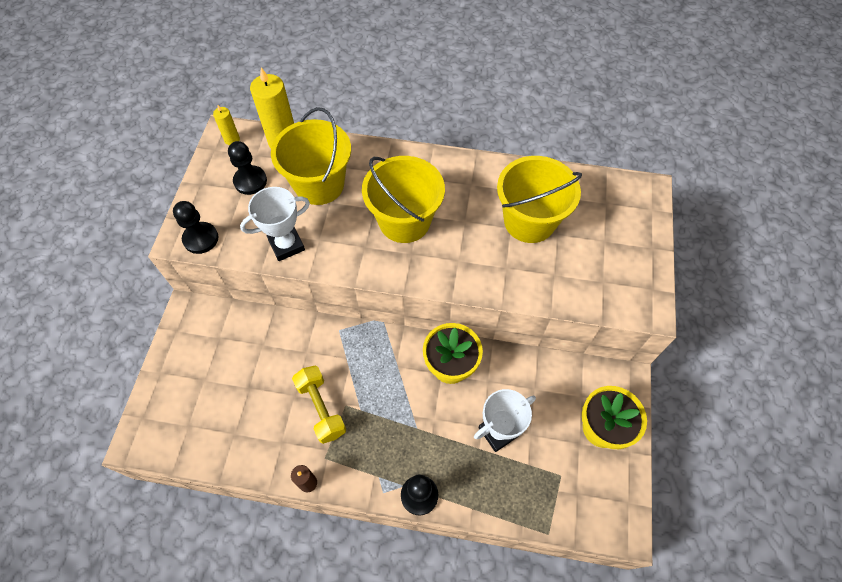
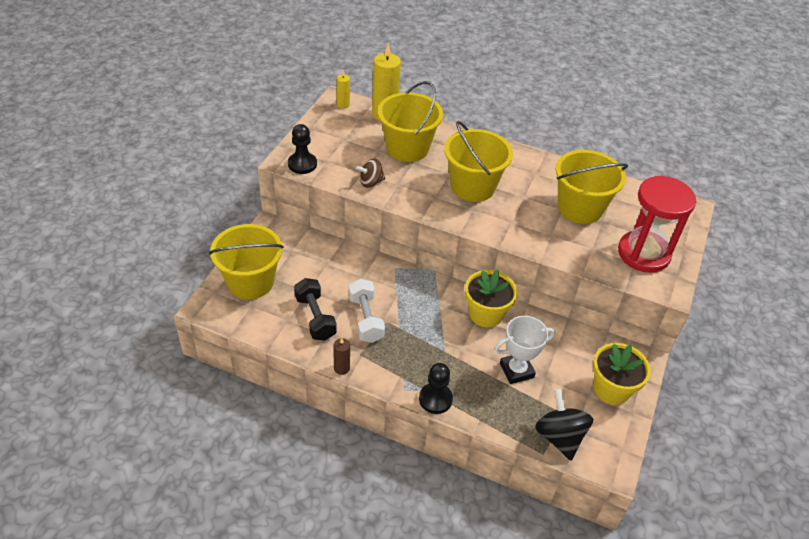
camera: 10 degrees right, 15 degrees down
black pawn [228,141,267,195] -> none
white trophy [240,187,310,261] -> brown spinning top [356,159,385,188]
yellow dumbbell [292,366,346,444] -> white dumbbell [349,279,385,343]
none -> yellow bucket [209,224,284,300]
none -> black dumbbell [294,278,337,341]
none -> black spinning top [535,389,593,461]
none -> red hourglass [618,176,696,273]

